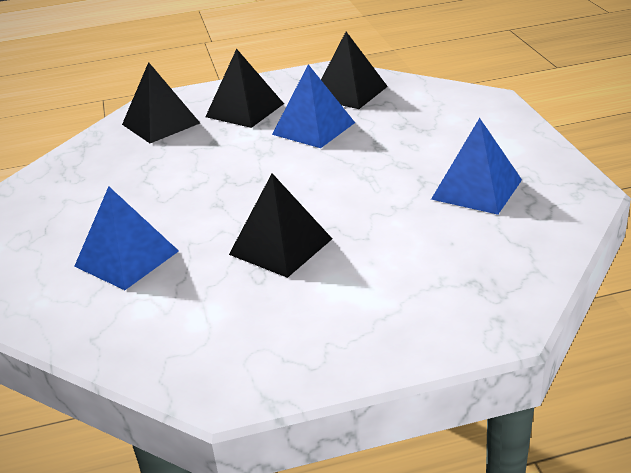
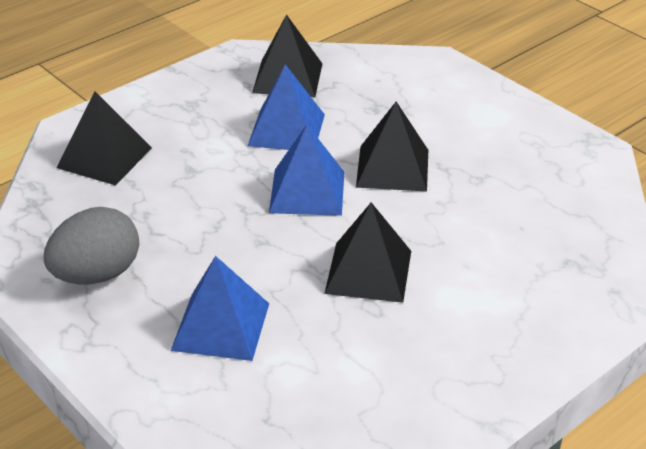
camera: 30 degrees left, 5 degrees up
black pyramid [205,49,284,128] -> black pyramid moved to [356,102,428,192]
blue pyramid [431,118,522,215] -> blue pyramid moved to [269,124,344,216]
none -> grey egg [44,207,139,284]

